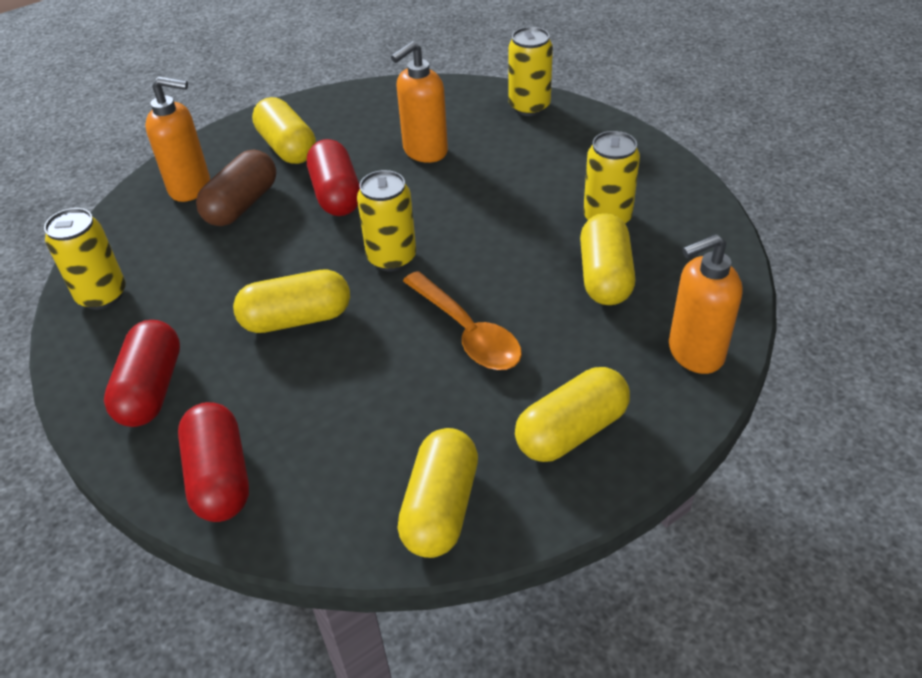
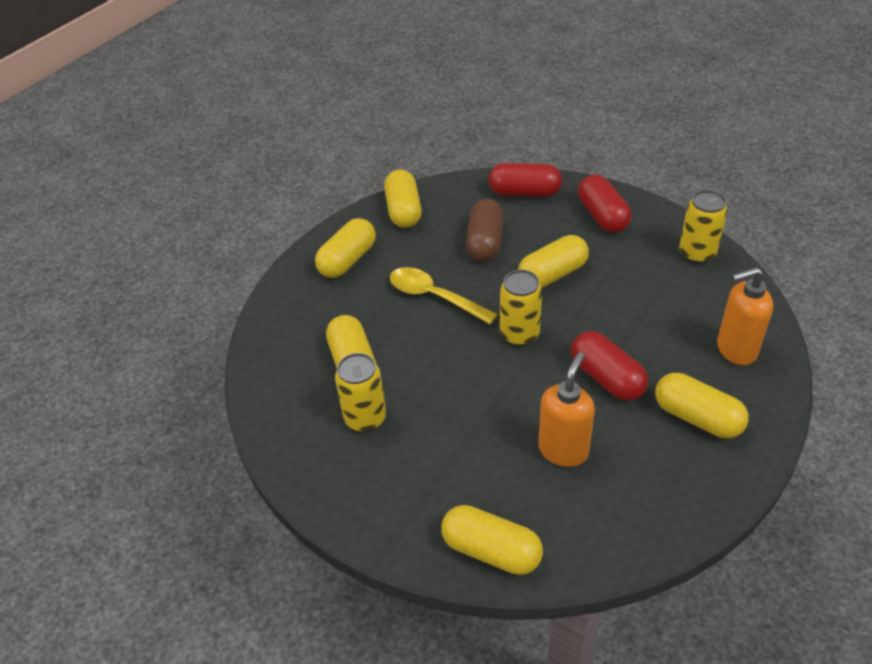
camera: 160 degrees right, 0 degrees up
red capsule [178,402,249,522] -> red capsule turned 45 degrees counterclockwise [489,163,562,197]
brown capsule [196,150,276,226] -> brown capsule moved to [466,199,503,261]
orange spoon [403,271,522,370] -> yellow spoon [390,267,498,325]
yellow can [508,27,553,116] -> yellow capsule [441,505,543,575]
orange soap dispenser [669,234,743,374] -> none

